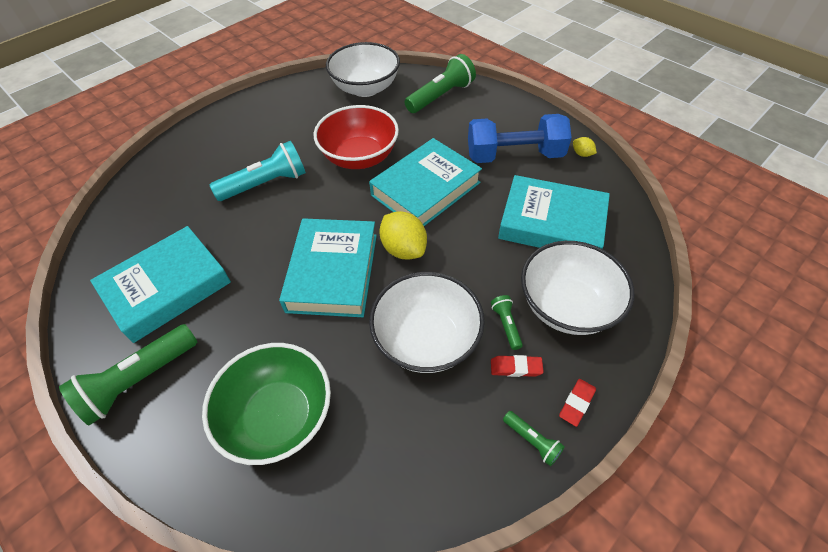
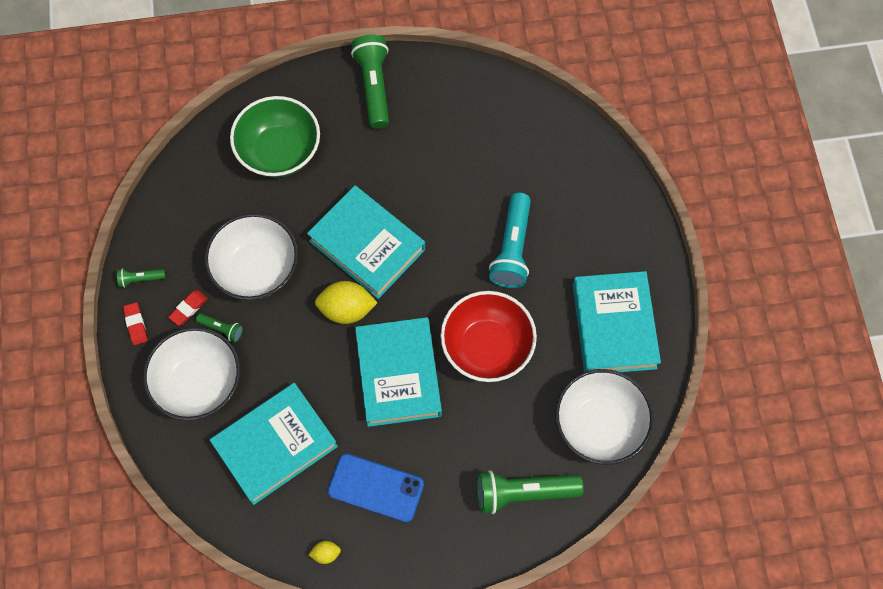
camera: 125 degrees right, 15 degrees up
turquoise book [90,226,231,343] -> turquoise book moved to [573,271,661,372]
green flashlight [405,54,476,113] -> green flashlight turned 90 degrees clockwise [477,470,584,514]
blue dumbbell [468,114,572,163] -> blue phone [328,453,424,522]

